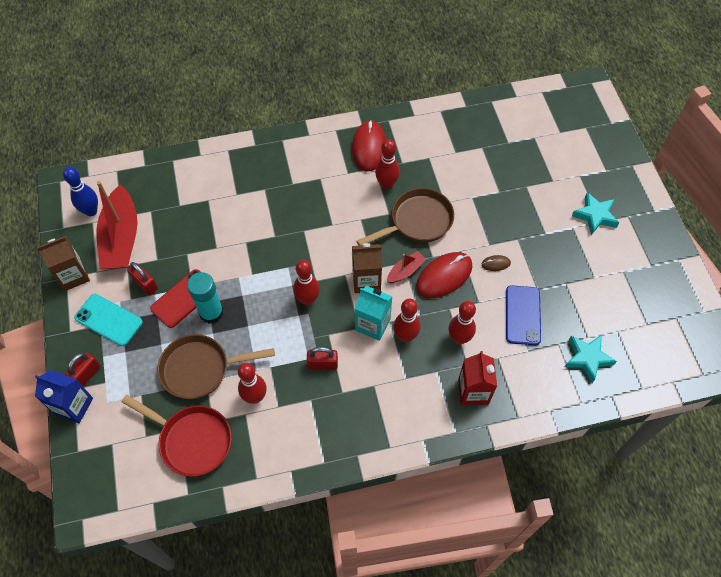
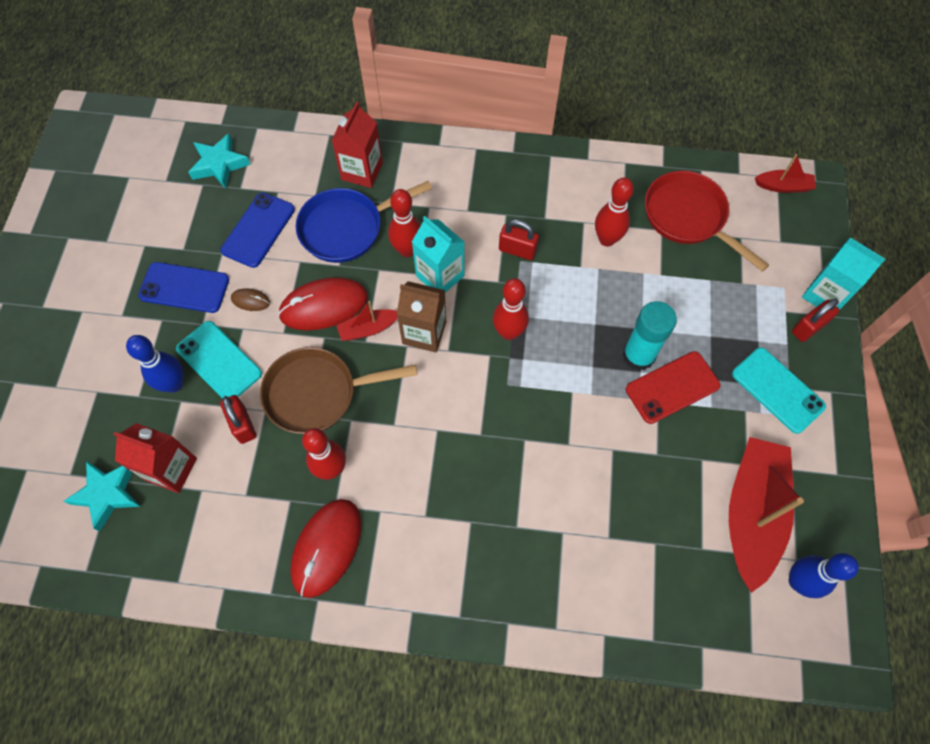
camera: 160 degrees left, 5 degrees up
blue carton [35,370,93,423] -> turquoise carton [802,237,886,310]
brown carton [37,236,90,291] -> none
red padlock [128,262,158,296] -> red padlock moved to [220,395,256,444]
brown pan [157,334,275,399] -> none
red bowling pin [448,301,476,345] -> blue pan [296,181,432,263]
turquoise star [572,192,619,235] -> turquoise star moved to [64,461,141,531]
none -> red carton [114,423,197,493]
none -> blue bowling pin [126,335,183,393]
none -> blue phone [138,262,229,313]
none -> turquoise phone [176,321,262,399]
none -> red boat [755,154,816,193]

